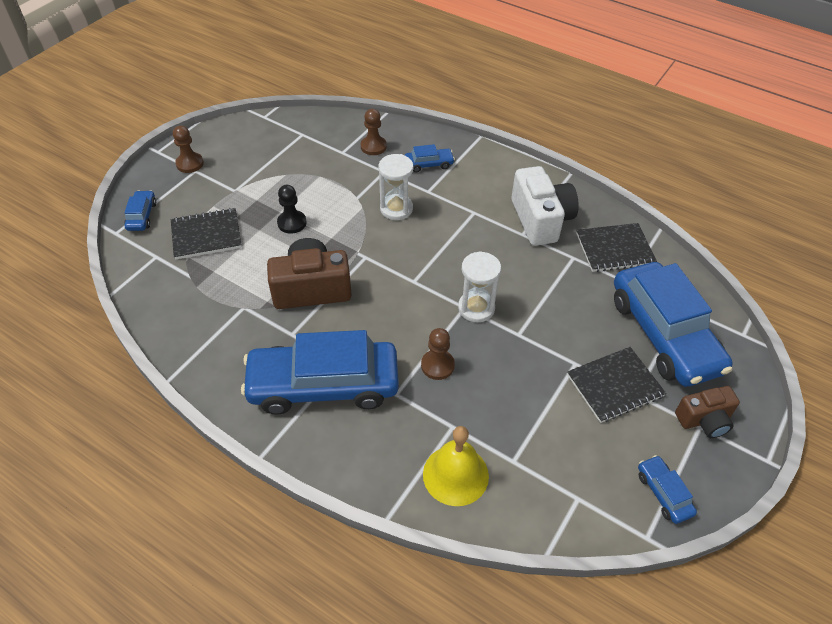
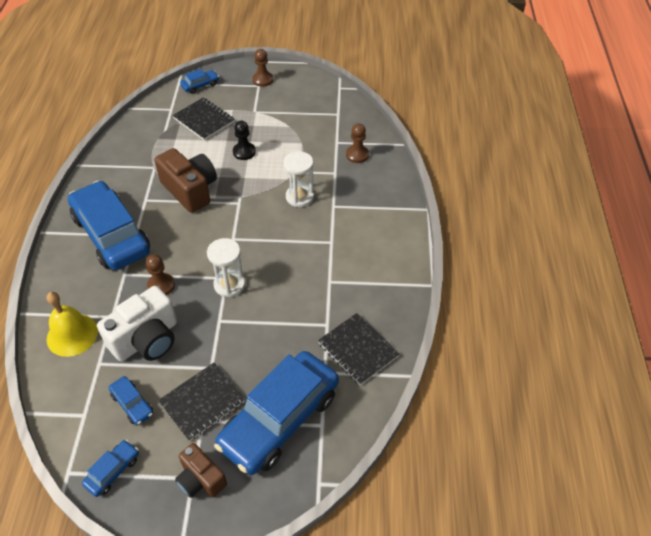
camera: 60 degrees right, 0 degrees up
blue car [405,144,455,172] -> blue car moved to [109,376,153,425]
white camera [511,166,579,246] -> white camera moved to [97,286,177,361]
black notebook [567,347,666,423] -> black notebook turned 75 degrees counterclockwise [158,363,245,441]

